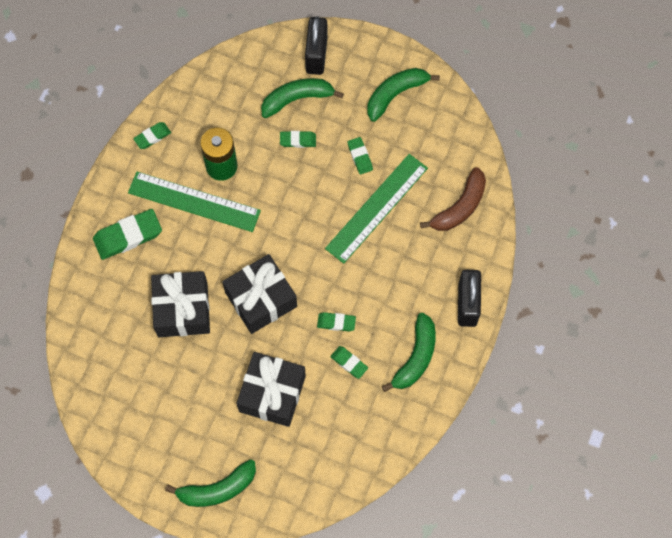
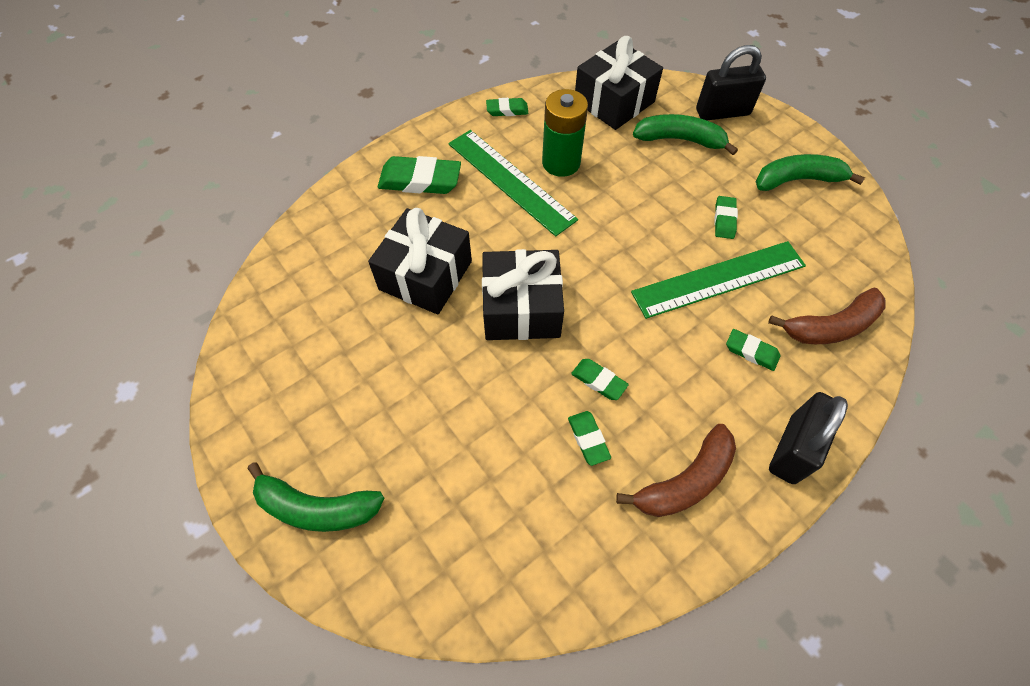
camera: 30 degrees right, 10 degrees down
black gift [236,352,306,427] -> black gift moved to [575,36,663,130]
green eraser [280,131,316,148] -> green eraser moved to [726,329,780,371]
black padlock [305,17,328,75] -> black padlock turned 45 degrees clockwise [696,45,766,120]
green banana [382,313,436,392] -> brown banana [616,424,736,517]

